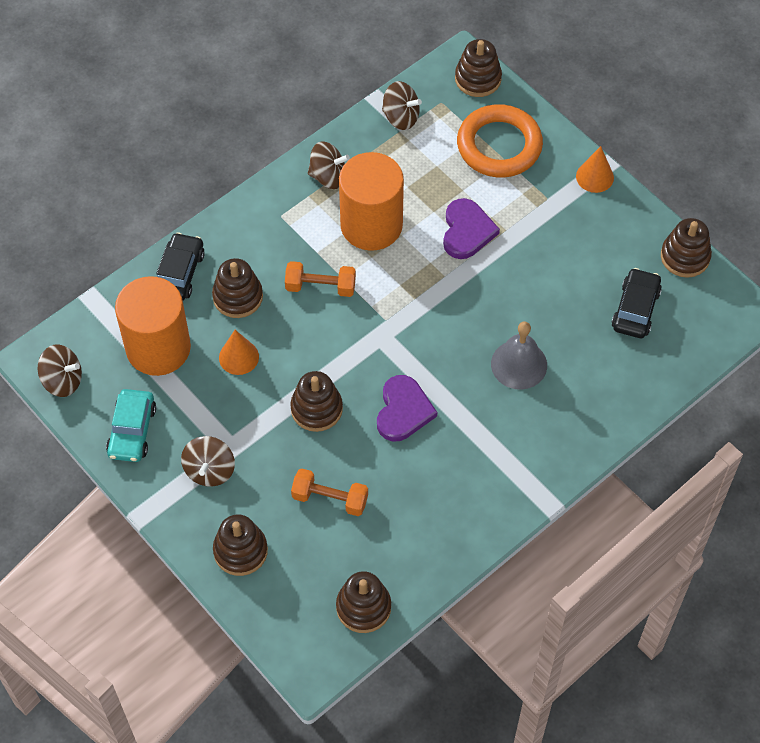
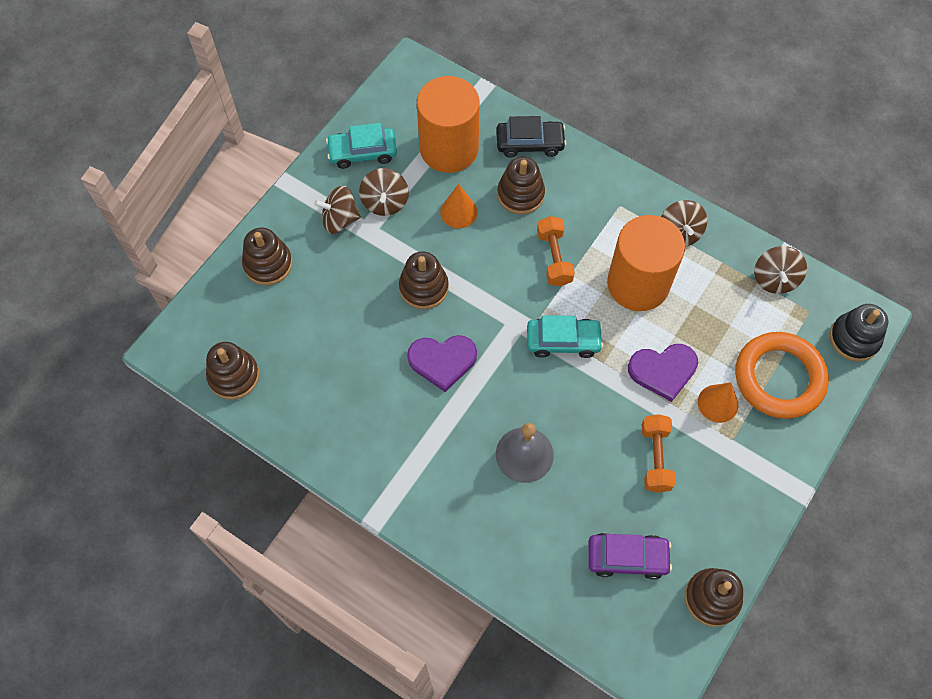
camera: 75 degrees right, 5 degrees up
brown spinning top [38,345,82,397] -> brown spinning top moved to [359,168,409,216]
orange dumbbell [291,468,368,516] -> orange dumbbell moved to [642,414,676,492]
brown stacking toy [455,39,502,97] -> black stacking toy [829,304,888,362]
orange cone [576,146,614,193] -> orange cone moved to [698,383,738,423]
black car [612,268,662,338] -> purple car [589,533,672,580]
none -> turquoise car [527,315,603,358]

